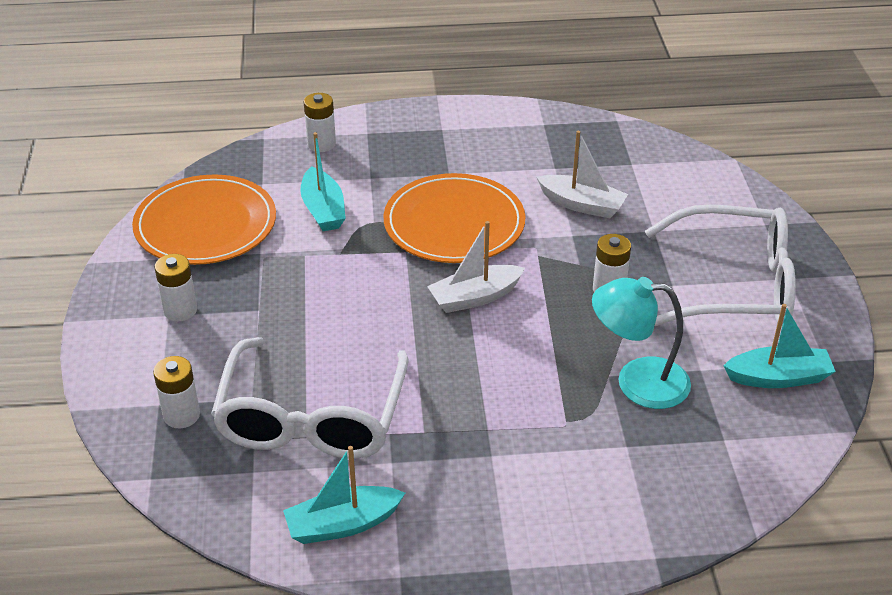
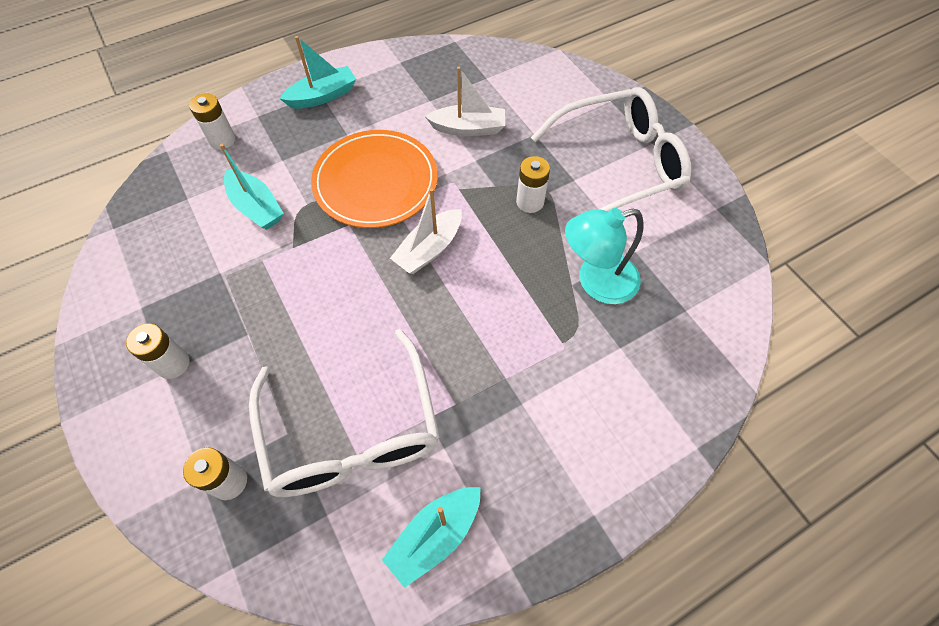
camera: 25 degrees left, 20 degrees up
orange plate [132,174,276,265] -> none
turquoise boat [724,304,836,388] -> turquoise boat moved to [279,36,356,109]

